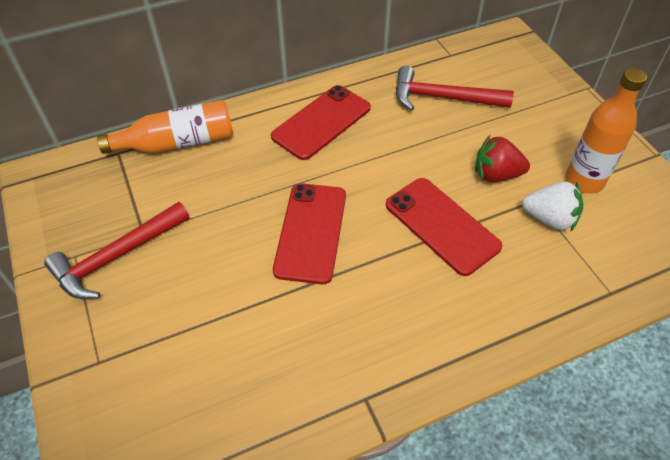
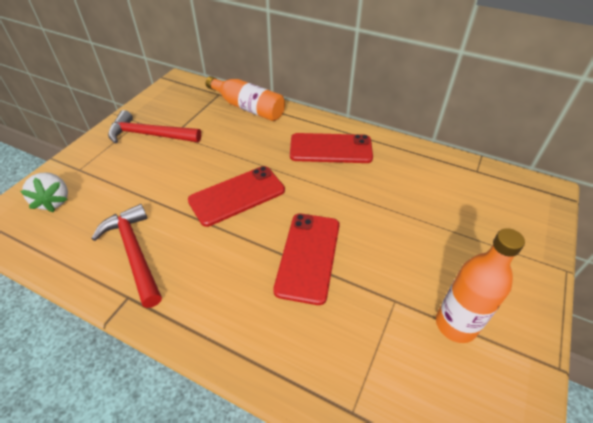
camera: 50 degrees right, 5 degrees down
red hammer [396,66,514,111] -> red hammer moved to [91,204,162,308]
red strawberry [475,135,530,182] -> none
white strawberry [522,182,583,231] -> white strawberry moved to [20,172,68,212]

